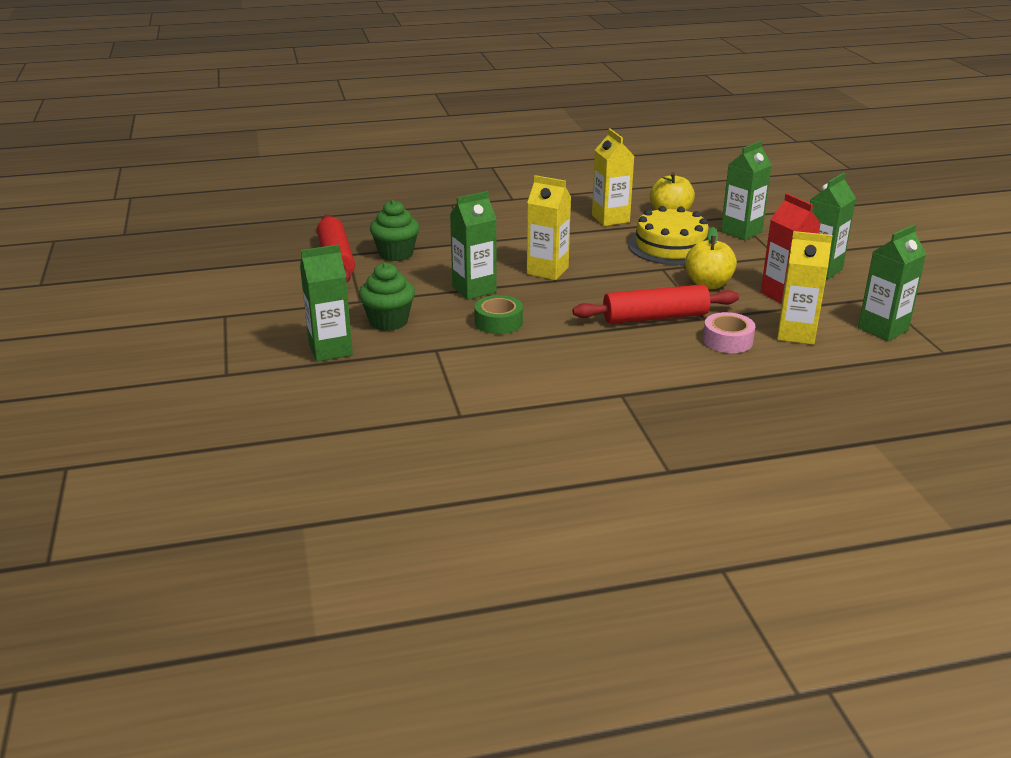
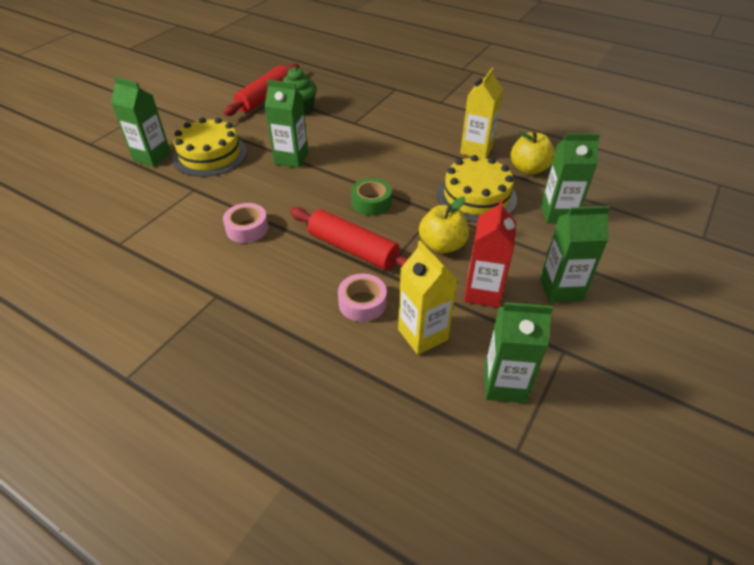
camera: 45 degrees right, 15 degrees up
green cupcake [359,262,415,331] -> yellow cake [172,117,247,177]
green tape [475,295,523,334] -> green tape moved to [351,178,392,215]
yellow carton [527,175,571,280] -> none
none -> pink tape [223,203,268,243]

